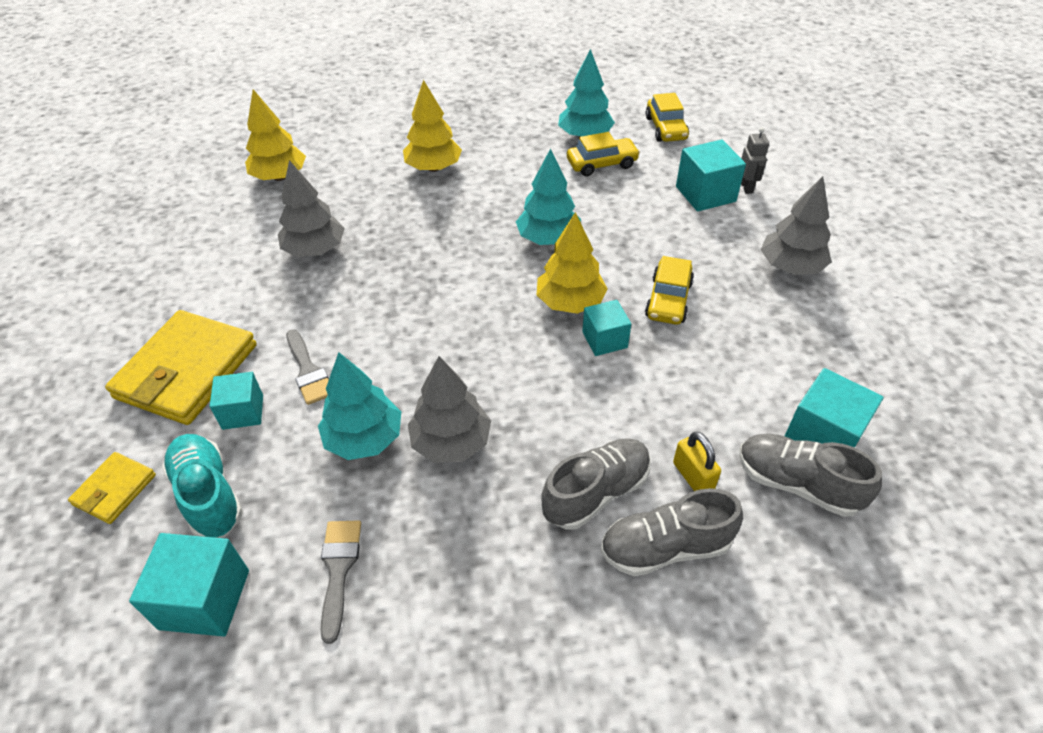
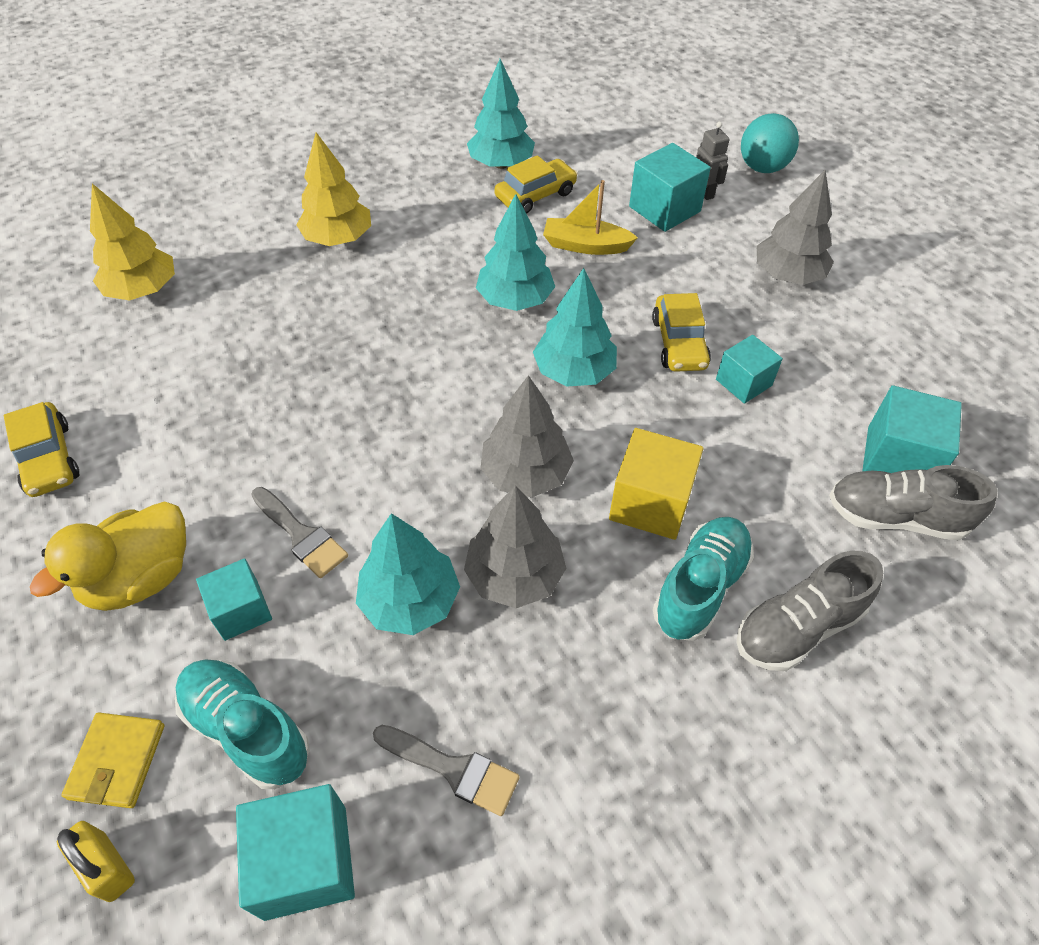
camera: 20 degrees left, 5 degrees up
yellow wallet [105,310,257,425] -> yellow duck [30,501,186,611]
grey tree [278,160,345,257] -> grey tree moved to [480,375,574,497]
grey brush [320,520,361,644] -> grey brush turned 135 degrees clockwise [373,725,520,816]
yellow tree [537,212,608,314] -> turquoise tree [533,268,617,387]
grey shoe [541,438,651,530] -> turquoise shoe [653,517,754,641]
turquoise cube [582,300,631,356] -> turquoise cube moved to [716,335,783,404]
yellow car [646,93,689,142] -> yellow car moved to [4,402,79,497]
yellow padlock [673,431,721,491] -> yellow padlock moved to [57,821,135,902]
none -> yellow boat [543,180,638,255]
none -> yellow cube [609,428,704,540]
none -> turquoise ball [741,113,799,173]

